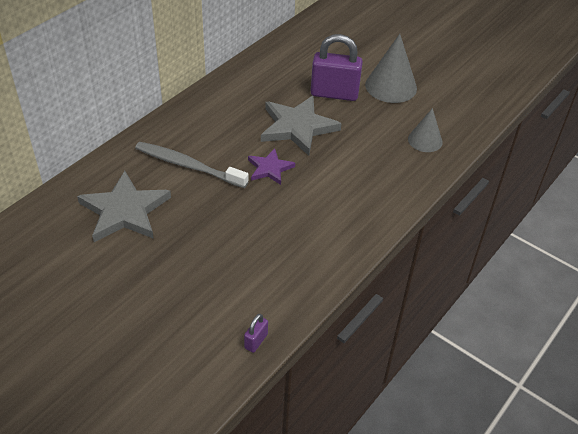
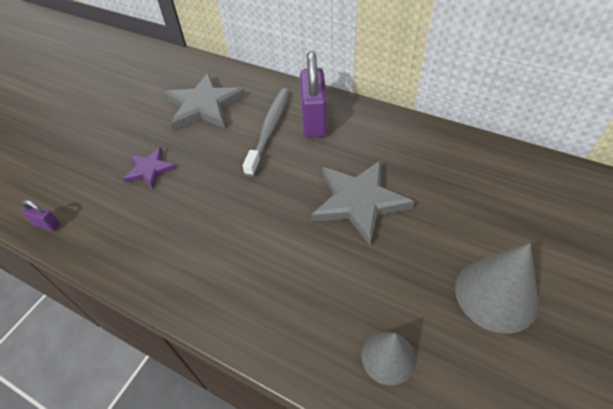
camera: 85 degrees right, 5 degrees up
purple star [248,148,295,185] -> purple star moved to [123,147,177,188]
purple padlock [311,34,363,101] -> purple padlock moved to [300,51,327,138]

